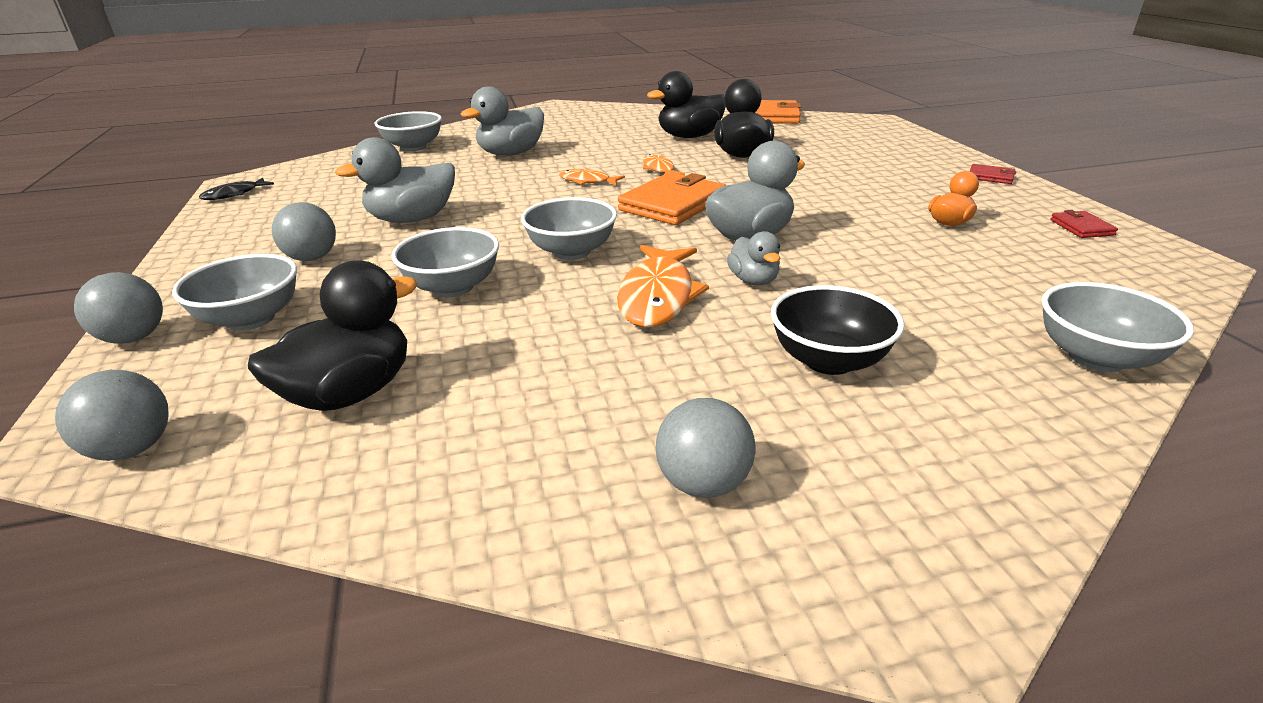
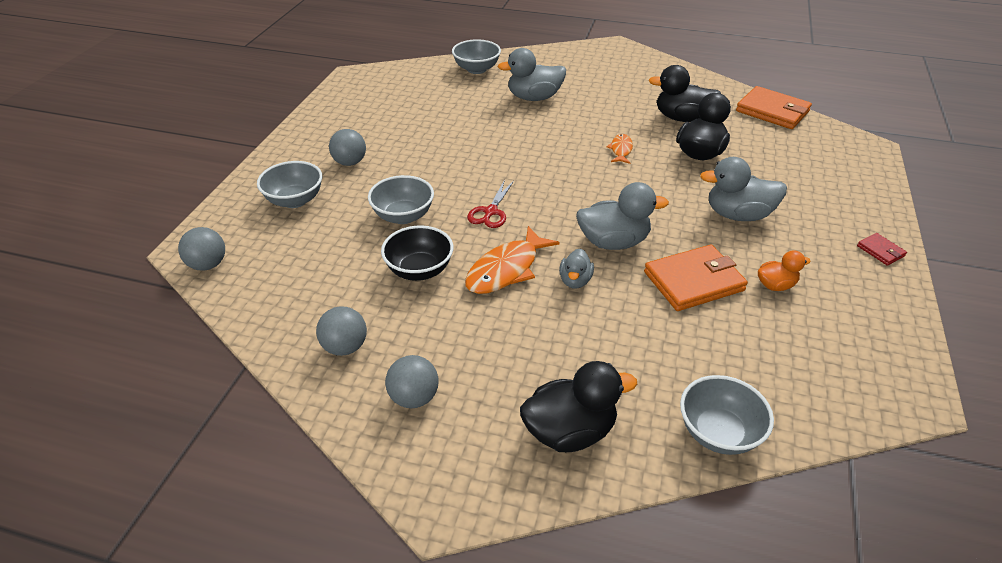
camera: 30 degrees right, 10 degrees up
grey ball [74,272,163,344] -> grey ball moved to [316,306,367,356]
black fish [199,178,274,200] -> none
black duck [248,261,417,411] -> black duck moved to [520,361,637,452]
grey duck [335,137,455,223] -> grey duck moved to [700,157,787,221]
grey bowl [521,197,617,260] -> red scissors [467,180,514,228]
orange fish [559,169,625,185] -> none
orange wallet [618,172,726,225] -> orange wallet moved to [644,245,748,311]
black bowl [771,285,904,375] -> black bowl moved to [381,225,453,281]
red wallet [1050,210,1118,238] -> none

